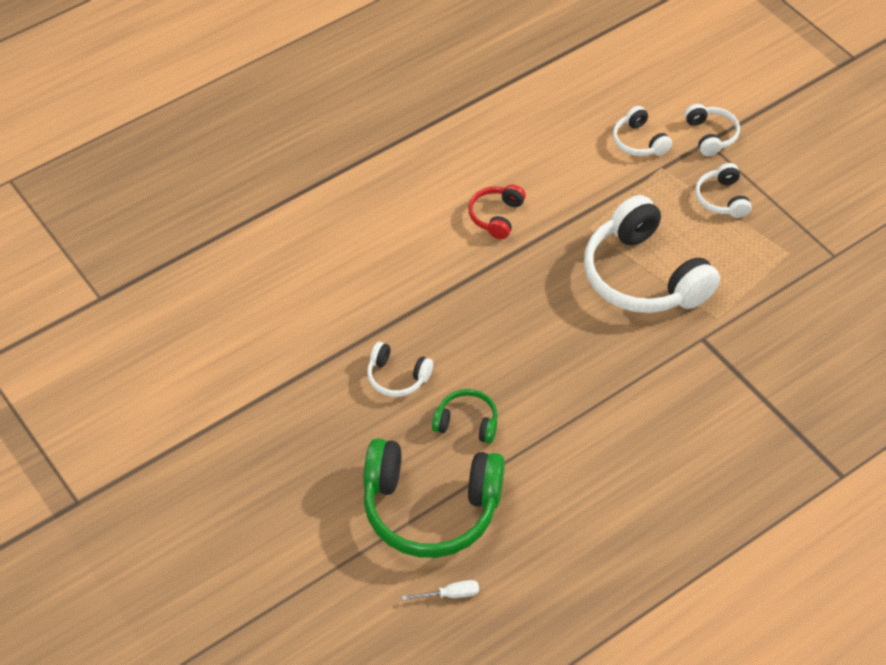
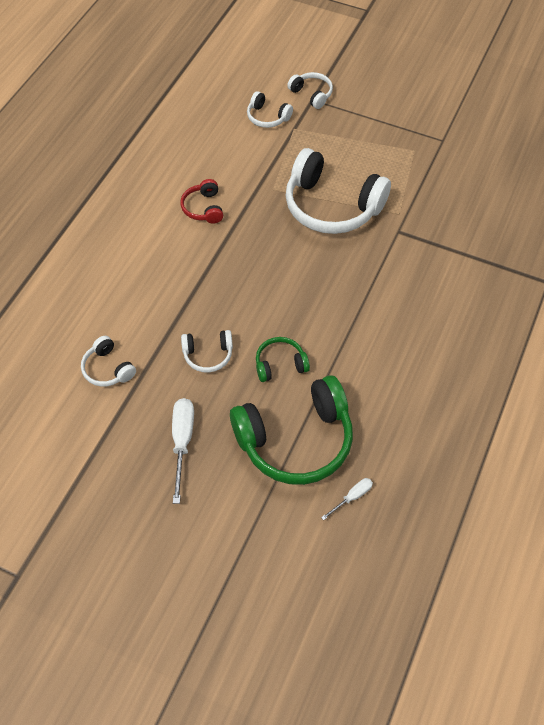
camera: 30 degrees left, 5 degrees up
white headphones [695,163,752,218] -> white headphones moved to [81,336,136,387]
none -> white screwdriver [172,398,194,504]

